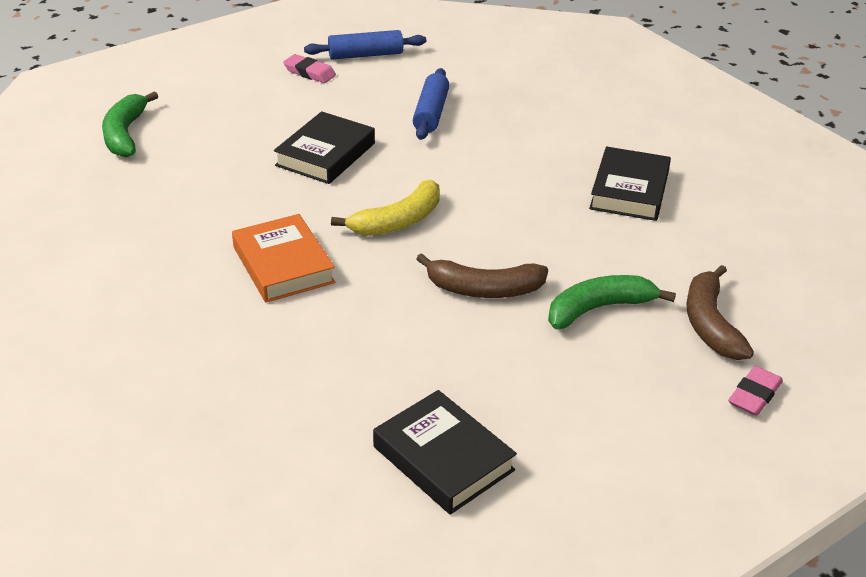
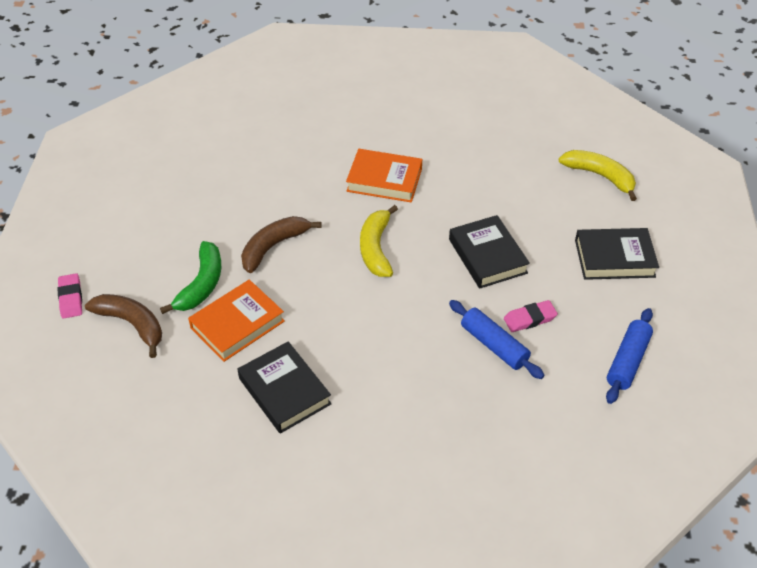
camera: 130 degrees right, 10 degrees up
green banana [102,91,158,157] -> yellow banana [559,150,637,201]
pink eraser [283,54,336,83] -> pink eraser moved to [504,300,558,332]
black book [373,390,517,515] -> black book moved to [575,228,659,280]
none -> orange book [188,280,285,362]

